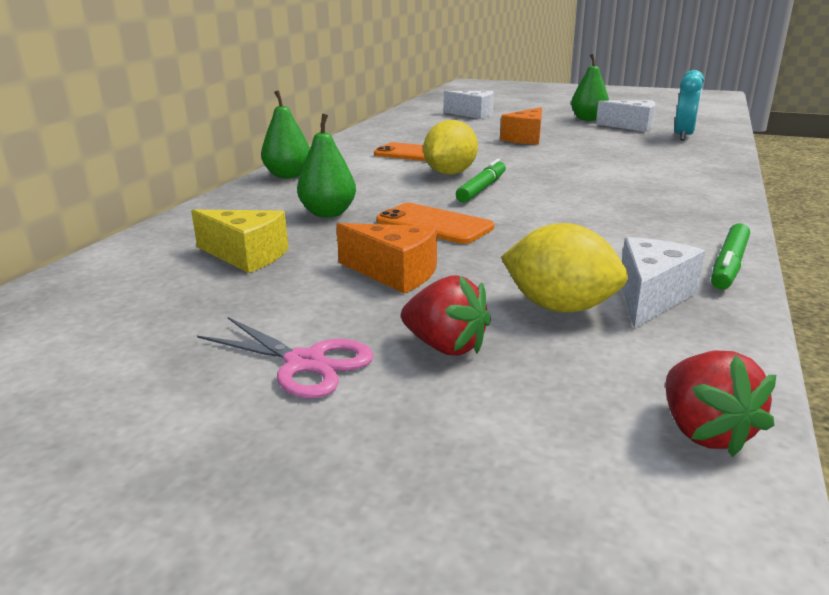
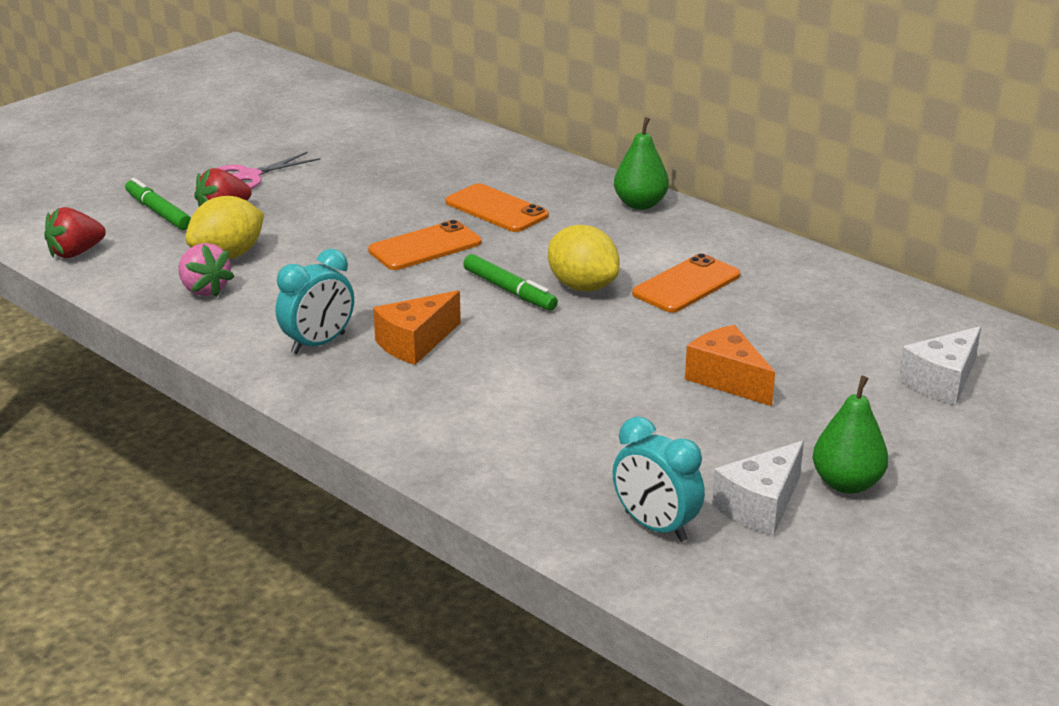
camera: 110 degrees right, 5 degrees up
yellow cheese [191,210,288,273] -> none
green pear [297,114,356,218] -> orange phone [446,183,549,232]
orange cheese [336,223,437,294] -> orange cheese moved to [373,290,461,365]
white cheese [622,237,705,329] -> pink strawberry [178,243,234,297]
red strawberry [666,351,776,457] -> red strawberry turned 45 degrees counterclockwise [44,207,106,258]
green marker [711,223,750,289] -> green marker moved to [125,178,191,230]
none -> turquoise clock [276,249,354,354]

